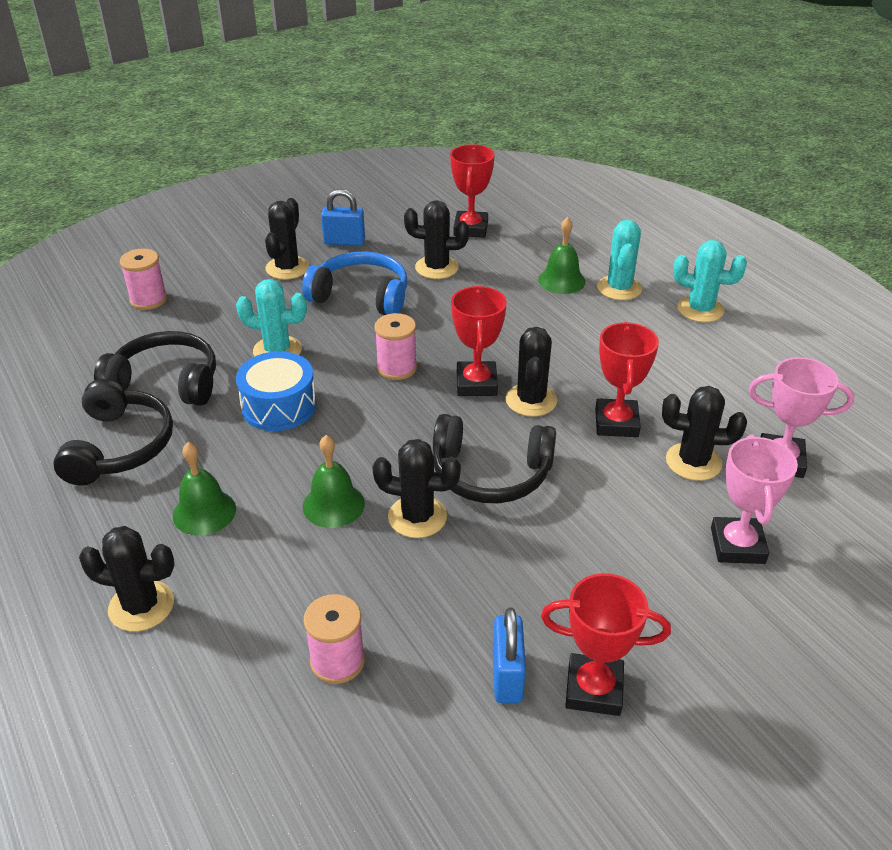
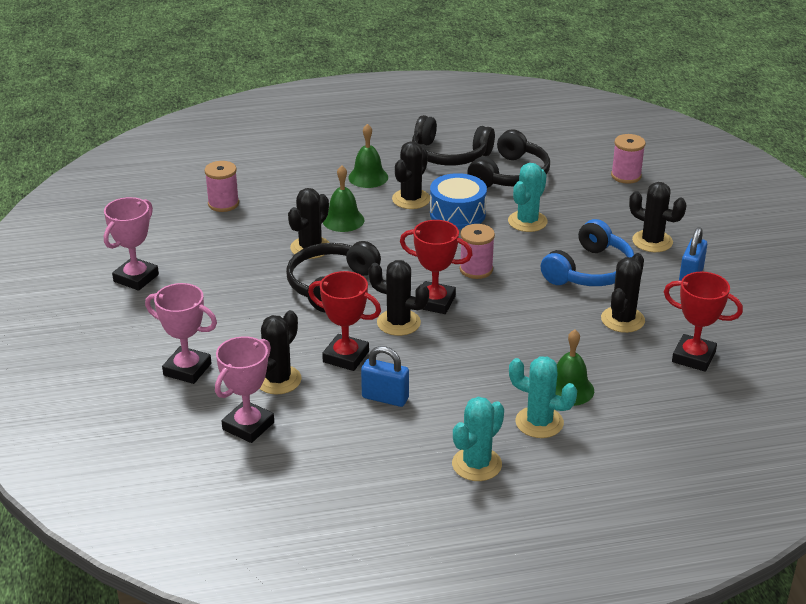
camera: 110 degrees right, 5 degrees down
black cactus [79,526,175,631] -> black cactus moved to [392,141,430,209]
blue padlock [493,608,526,703] -> blue padlock moved to [361,346,409,407]
red trophy [541,573,671,716] -> pink trophy [104,197,159,291]

